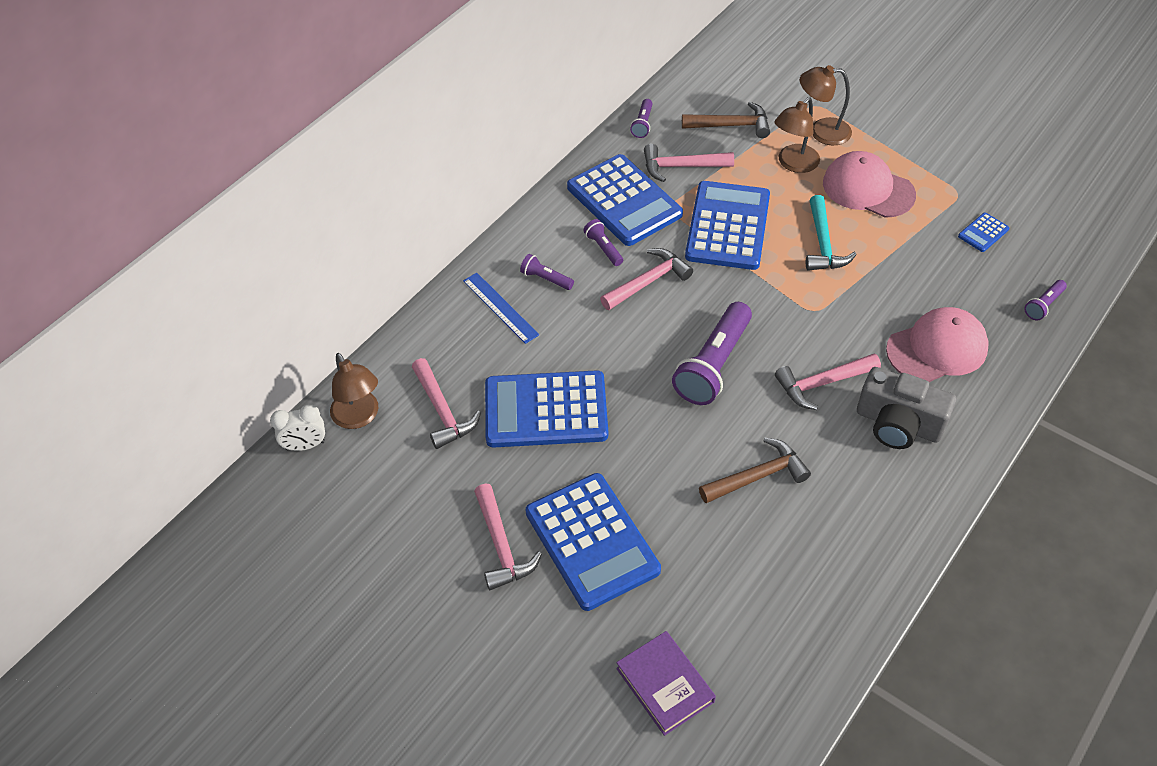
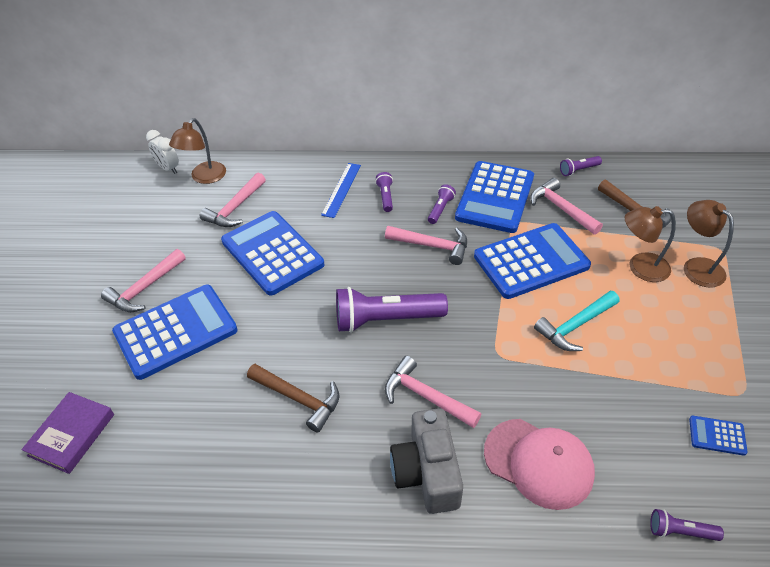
camera: 55 degrees right, 5 degrees down
blue calculator [526,473,661,611] -> blue calculator turned 150 degrees counterclockwise [112,285,238,380]
pink cap [823,151,916,218] -> none

